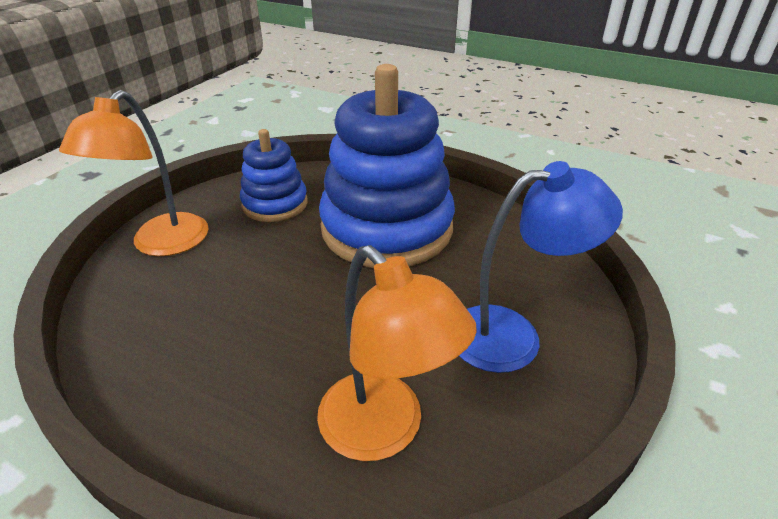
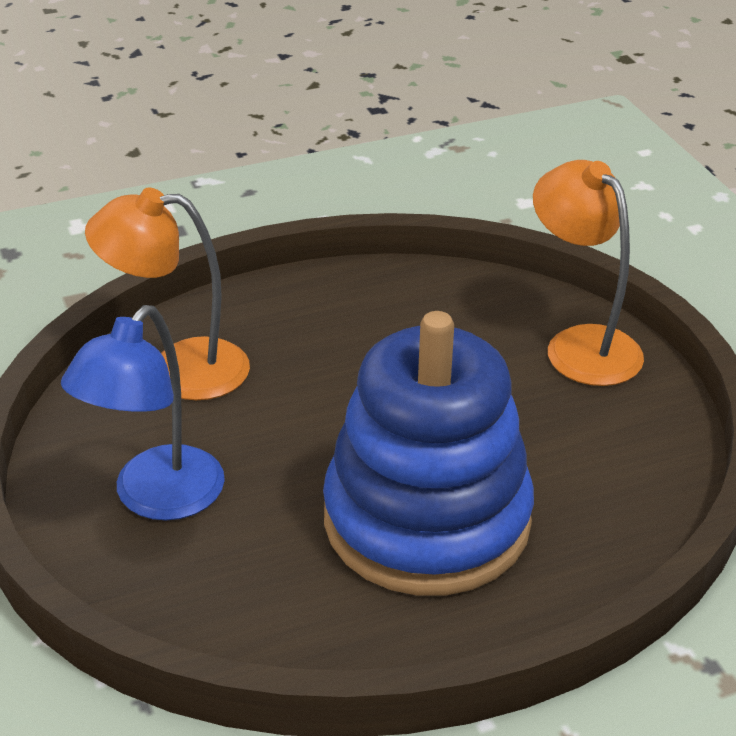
camera: 130 degrees right, 0 degrees up
blue stacking toy [240,129,308,222] -> none

